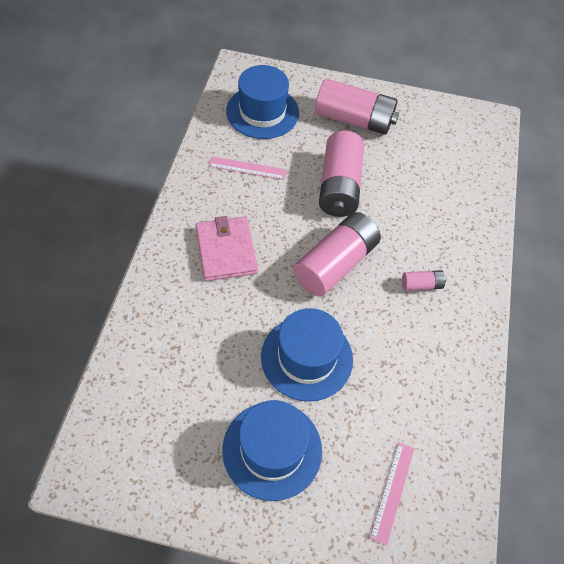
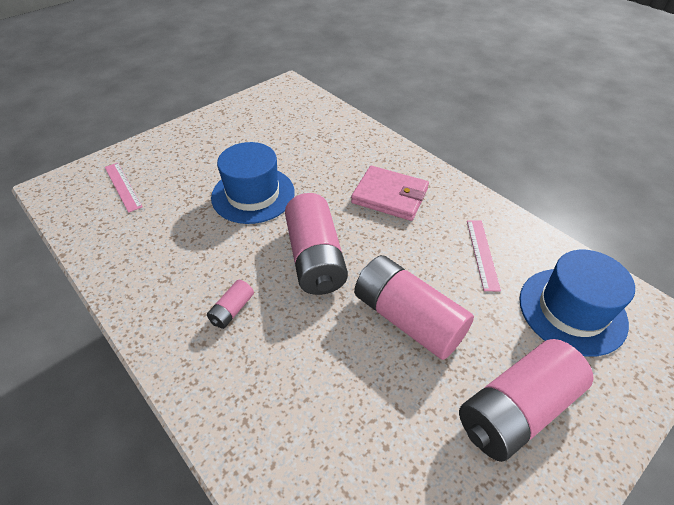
camera: 130 degrees right, 10 degrees down
pink ruler [209,156,287,180] -> pink ruler turned 45 degrees counterclockwise [467,220,501,291]
blue hat [222,400,322,501] -> none

